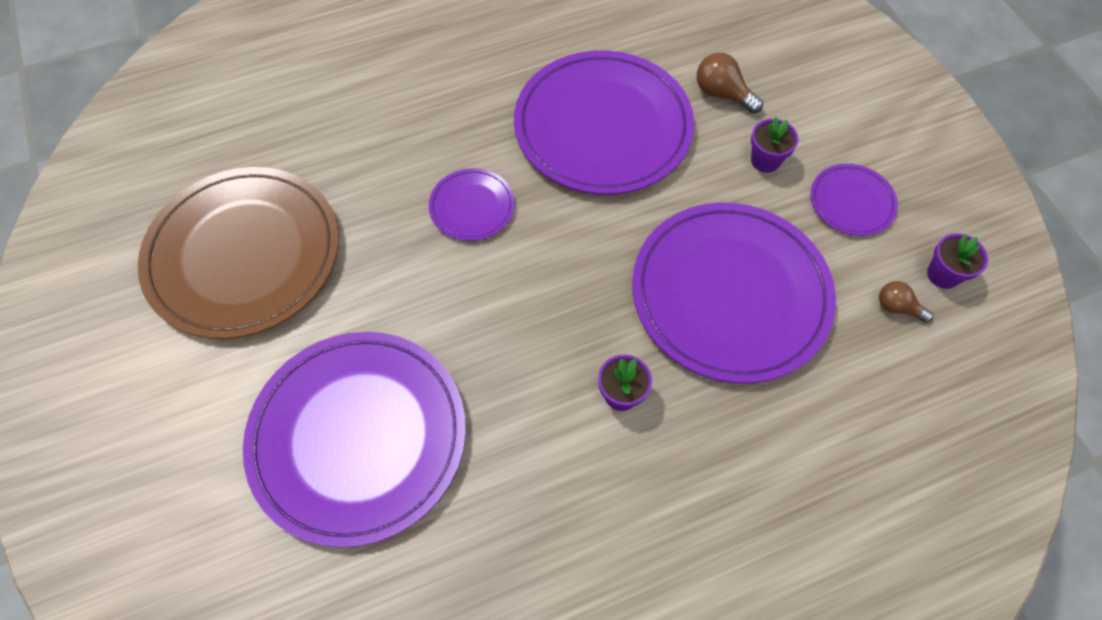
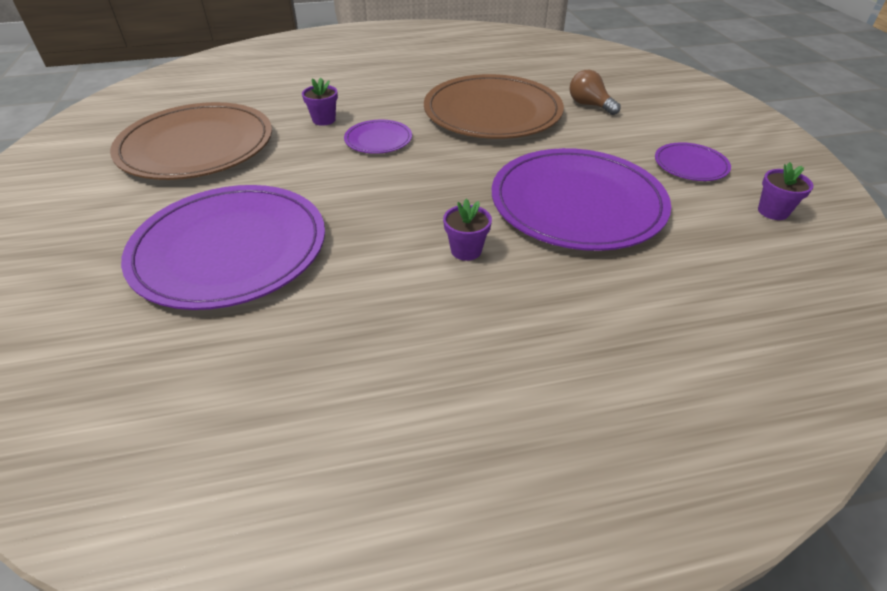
camera: 10 degrees right, 20 degrees down
purple plate [514,50,694,195] -> brown plate [424,74,564,139]
purple flower pot [751,117,798,173] -> purple flower pot moved to [302,78,338,126]
brown light bulb [879,281,933,323] -> none

